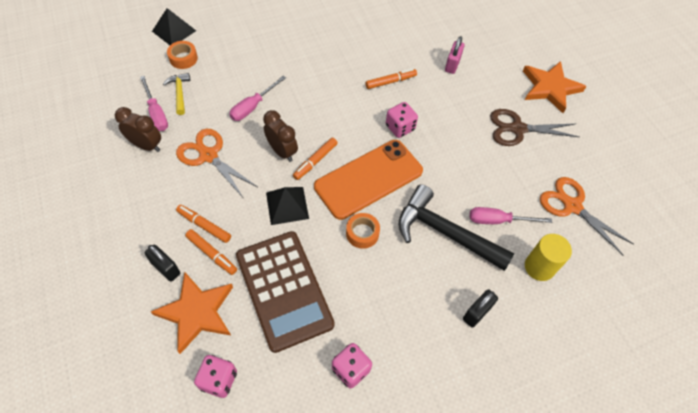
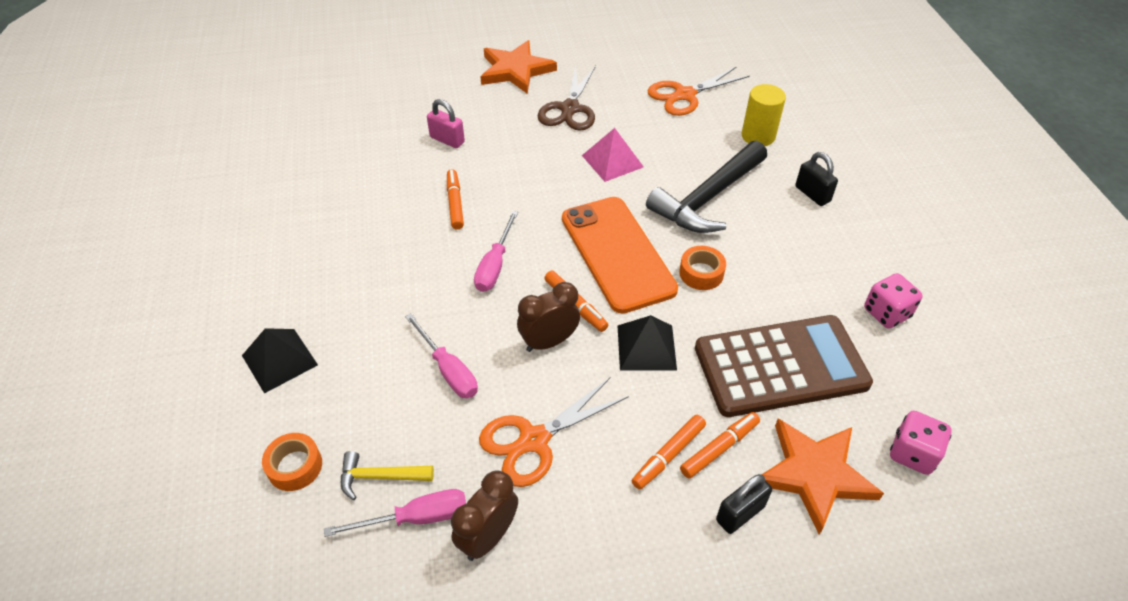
camera: 75 degrees left, 10 degrees down
black pyramid [152,8,196,45] -> black pyramid moved to [242,328,318,394]
pink dice [386,102,418,138] -> none
pink screwdriver [470,207,552,224] -> pink screwdriver moved to [474,211,518,292]
none -> pink pyramid [582,128,644,182]

